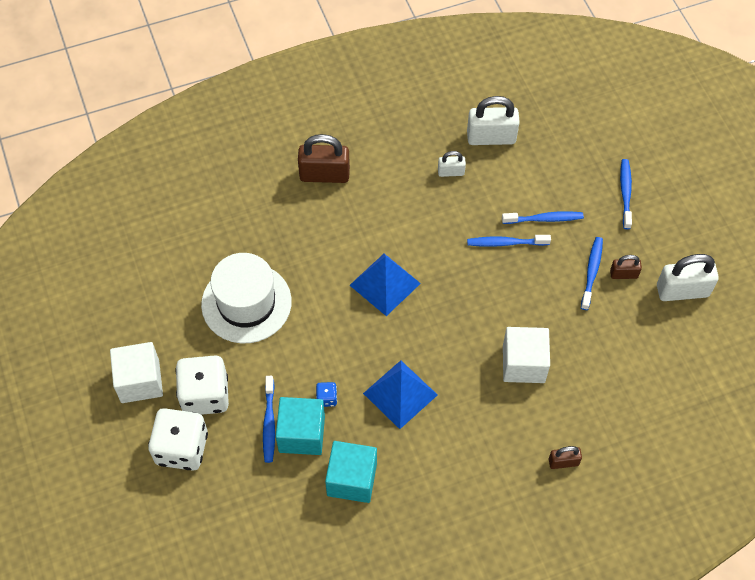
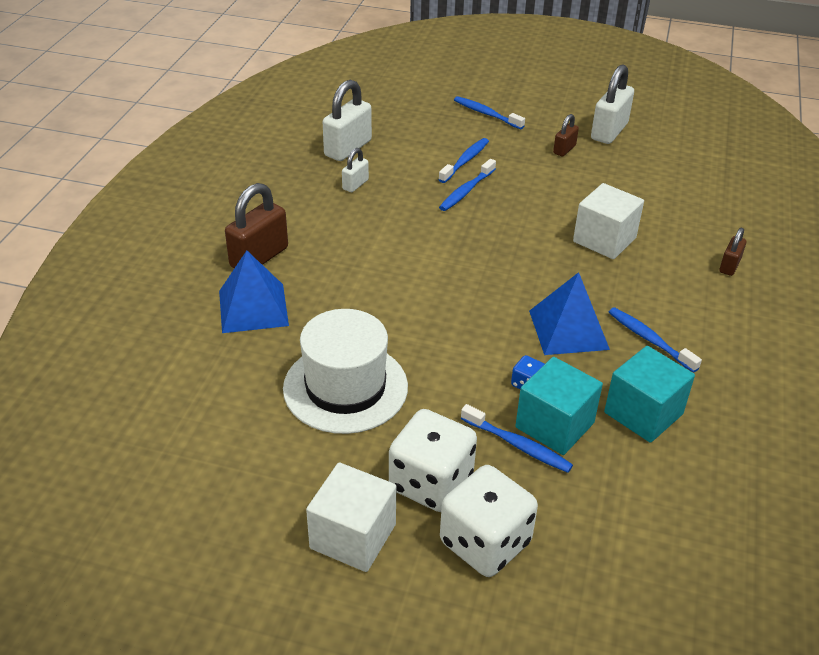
camera: 55 degrees left, 20 degrees down
blue pyramid [350,254,421,316] -> blue pyramid moved to [219,251,289,333]
blue toothbrush [581,237,603,310] -> blue toothbrush moved to [609,307,702,373]

